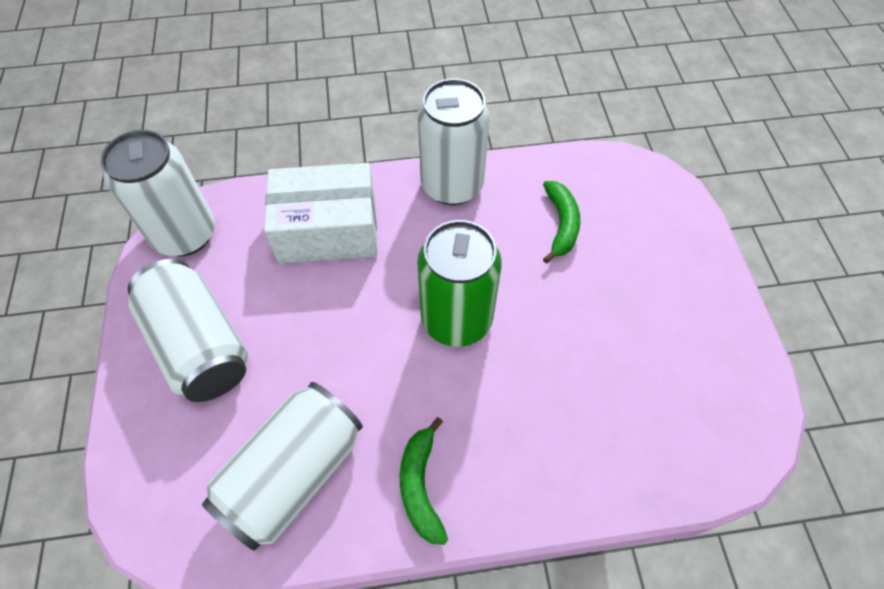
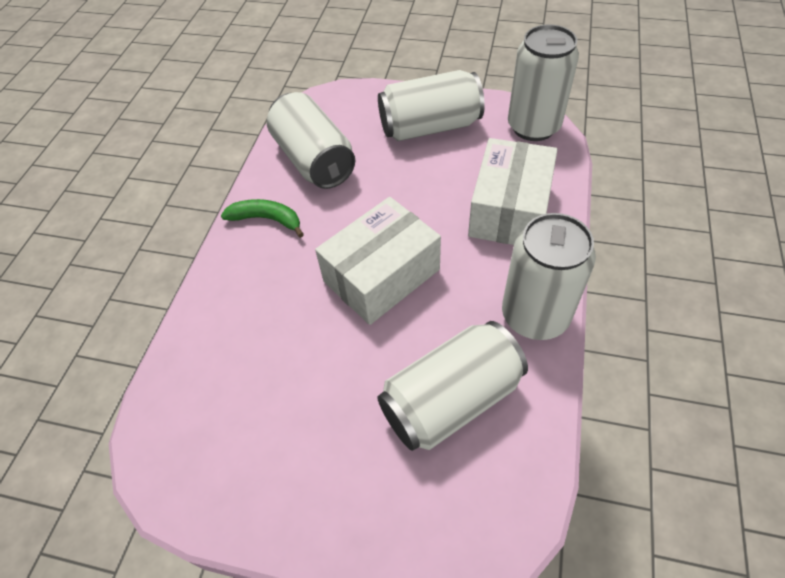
camera: 115 degrees right, 5 degrees down
green can [417,220,501,347] -> white box [315,197,441,325]
green banana [543,181,580,263] -> white can [377,321,528,451]

